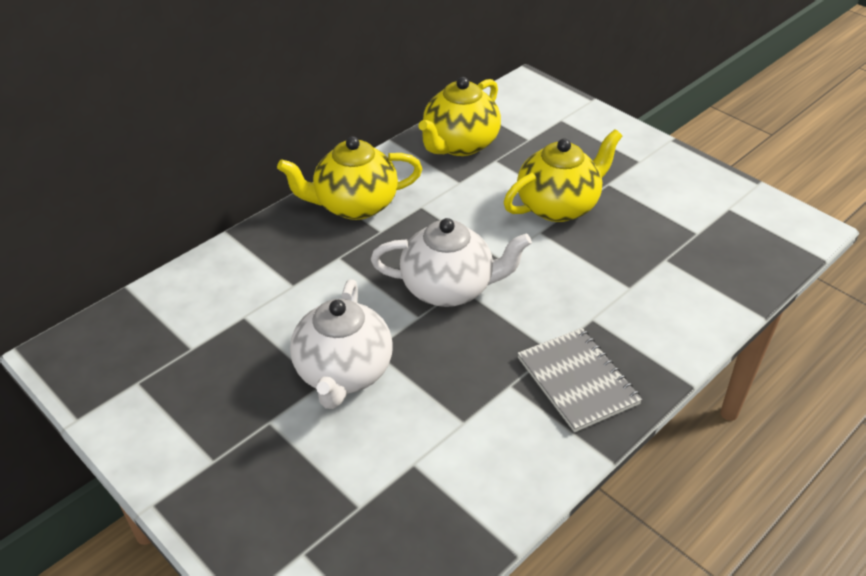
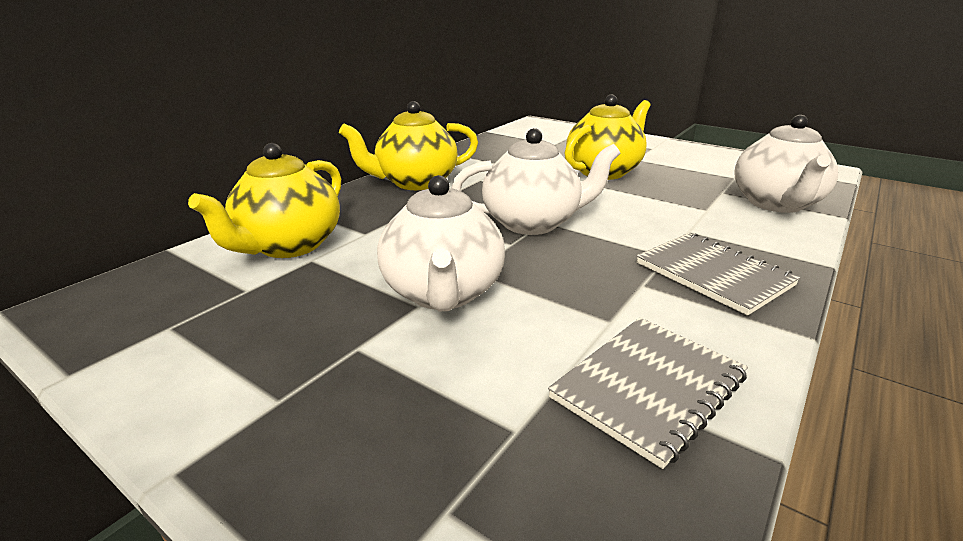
camera: 10 degrees left, 15 degrees down
yellow teapot [418,77,501,156] -> yellow teapot moved to [188,143,341,258]
none -> grey notebook [548,318,748,469]
none -> white teapot [734,115,838,213]

